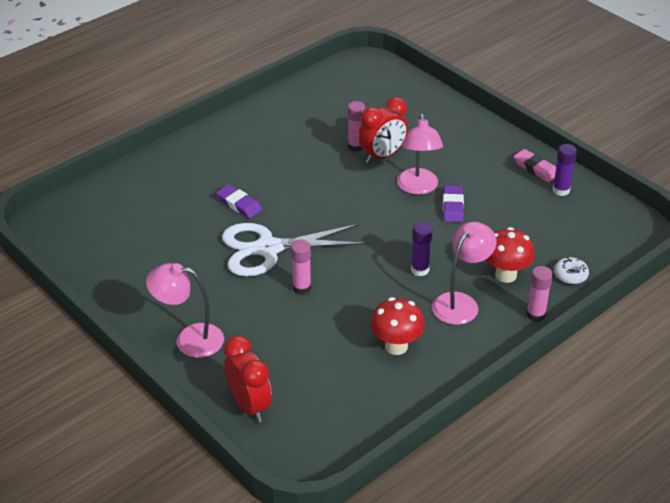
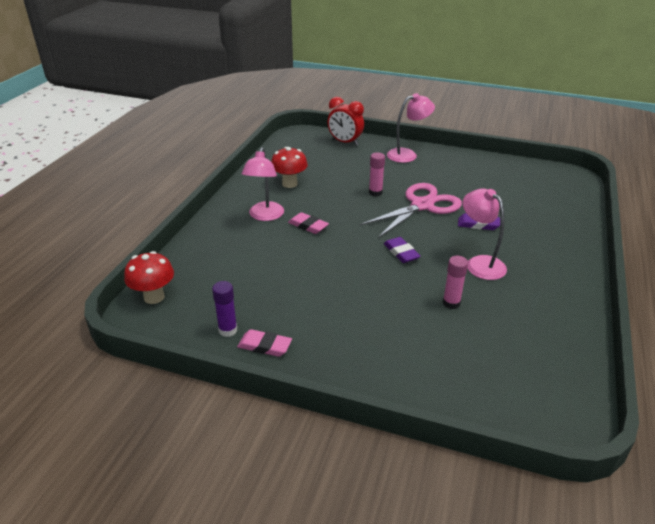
camera: 150 degrees right, 5 degrees down
white scissors [222,223,367,277] -> pink scissors [359,183,462,238]
red clock [358,97,408,163] -> none
pink lamp [397,114,443,195] -> pink lamp moved to [463,188,507,280]
purple glue stick [411,222,433,276] -> pink eraser [288,212,329,234]
purple eraser [443,185,464,222] -> purple eraser moved to [384,237,421,263]
red mushroom [486,227,535,283] -> red mushroom moved to [124,251,174,304]
pink glue stick [526,266,553,322] -> none
white donut [554,257,589,284] -> none

